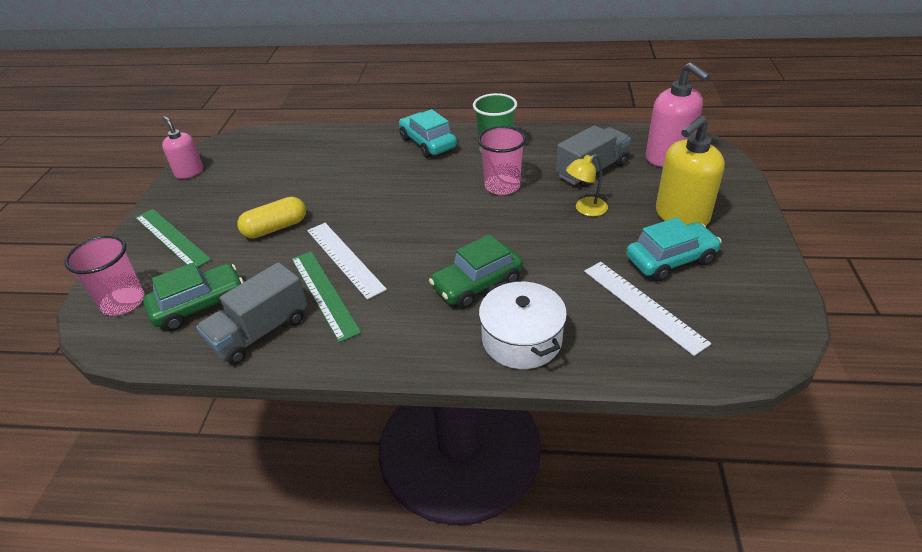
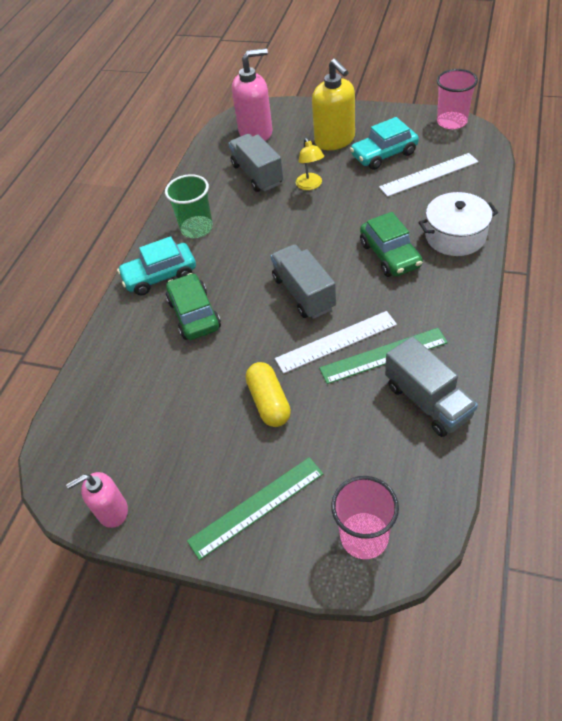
camera: 75 degrees left, 10 degrees up
green car [143,262,244,331] -> green car moved to [166,273,221,340]
pink cup [478,126,526,195] -> pink cup moved to [437,69,478,129]
turquoise car [626,217,722,281] -> turquoise car turned 105 degrees counterclockwise [350,117,419,170]
none -> grey truck [271,244,336,319]

